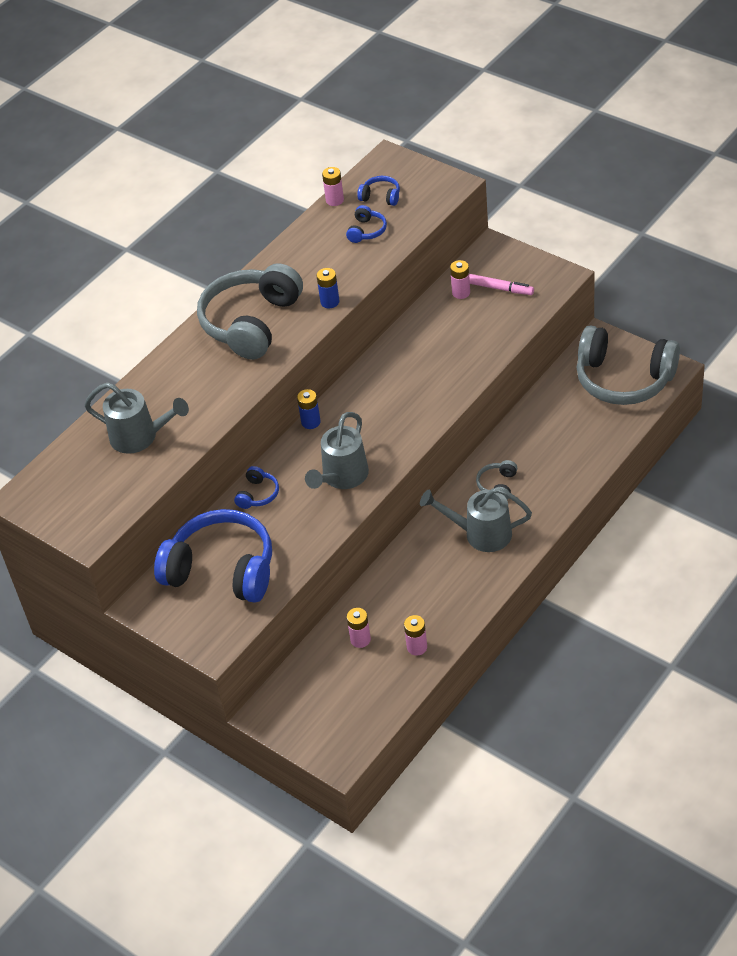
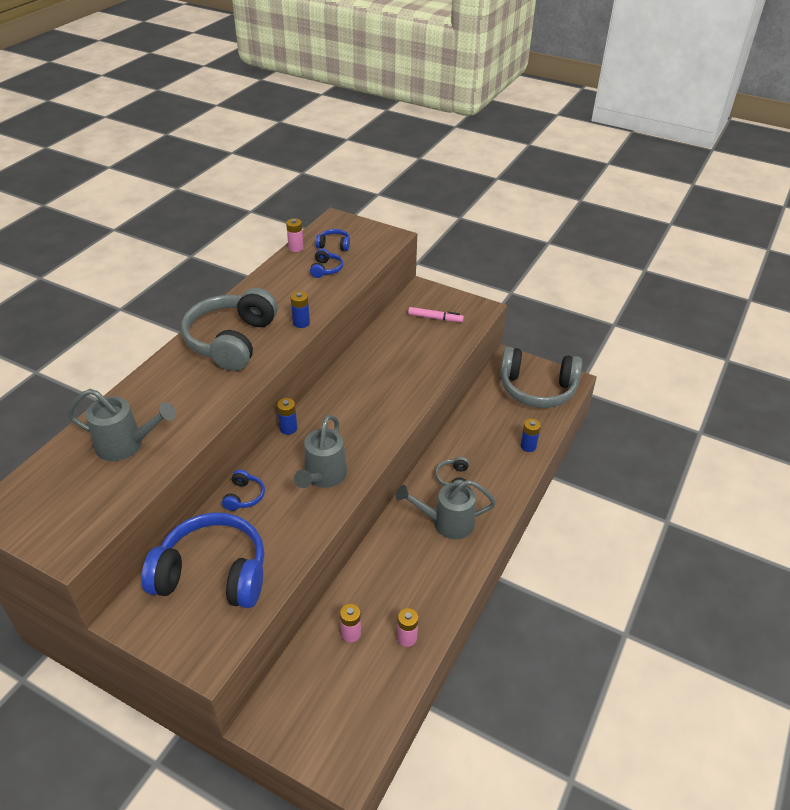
camera: 15 degrees left, 5 degrees down
pink battery [450,260,470,299] -> none
none -> blue battery [520,419,541,452]

